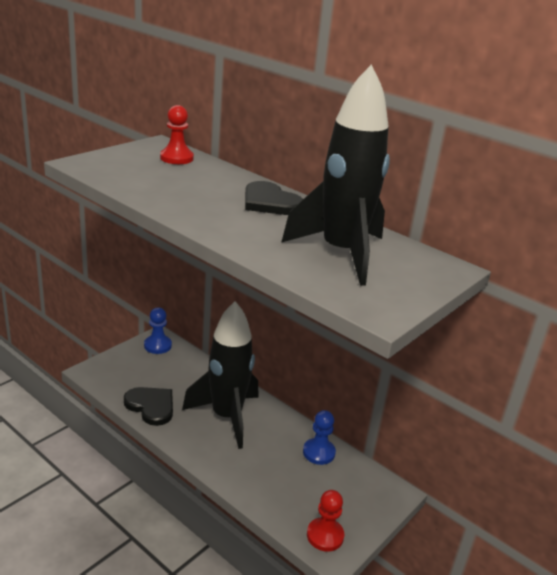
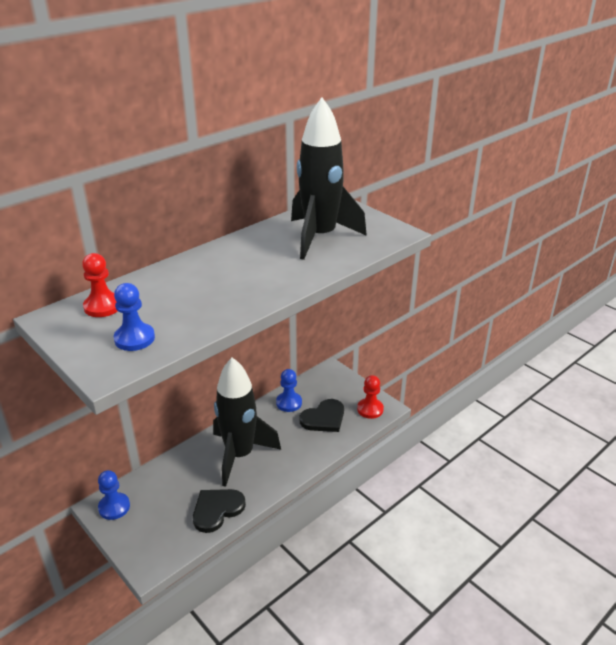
camera: 80 degrees left, 5 degrees up
black heart [245,181,303,215] -> black heart moved to [300,399,344,432]
none -> blue pawn [114,283,155,351]

